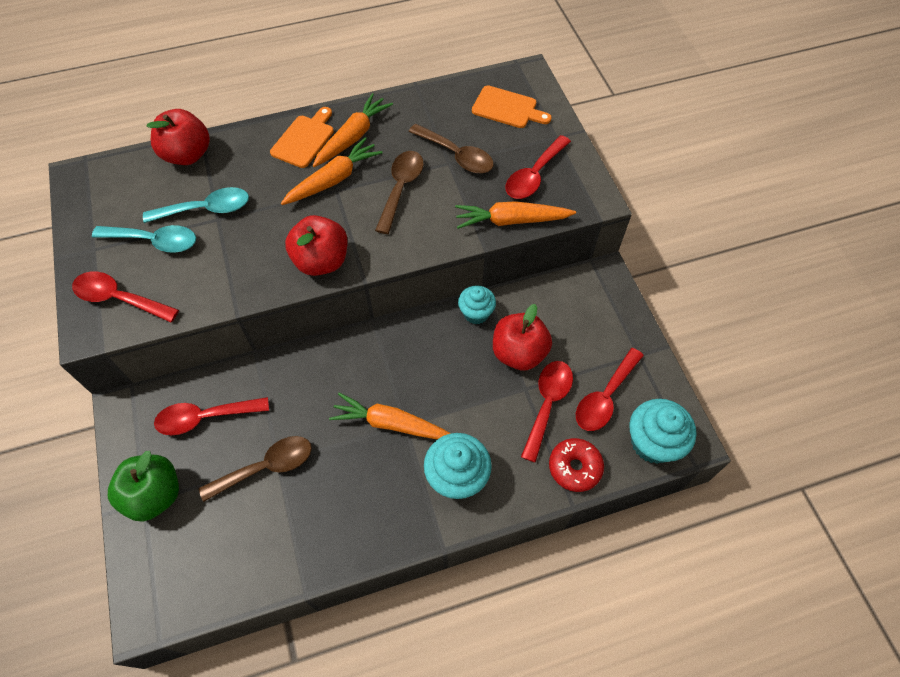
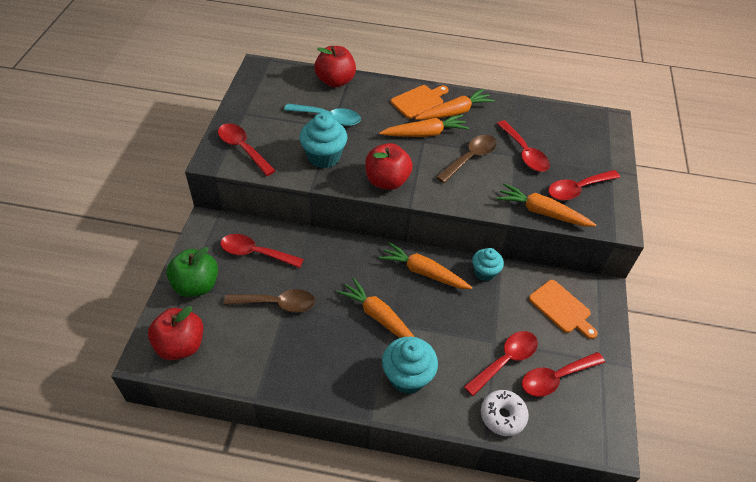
camera: 25 degrees right, 10 degrees down
turquoise spoon [92,225,196,253] -> none
brown spoon [408,124,494,173] -> red spoon [497,120,550,172]
orange cutting board [472,85,552,128] -> orange cutting board moved to [529,280,598,339]
red apple [493,304,552,370] -> red apple moved to [148,306,203,360]
red donut [549,438,604,492] -> white donut [481,390,529,436]
turquoise cupcake [629,399,697,464] -> turquoise cupcake moved to [299,113,347,168]
none -> orange carrot [379,242,473,289]

